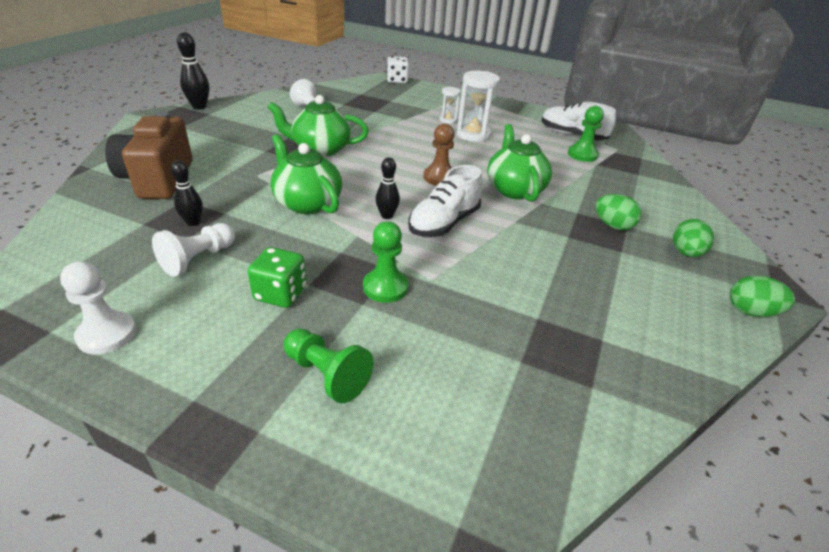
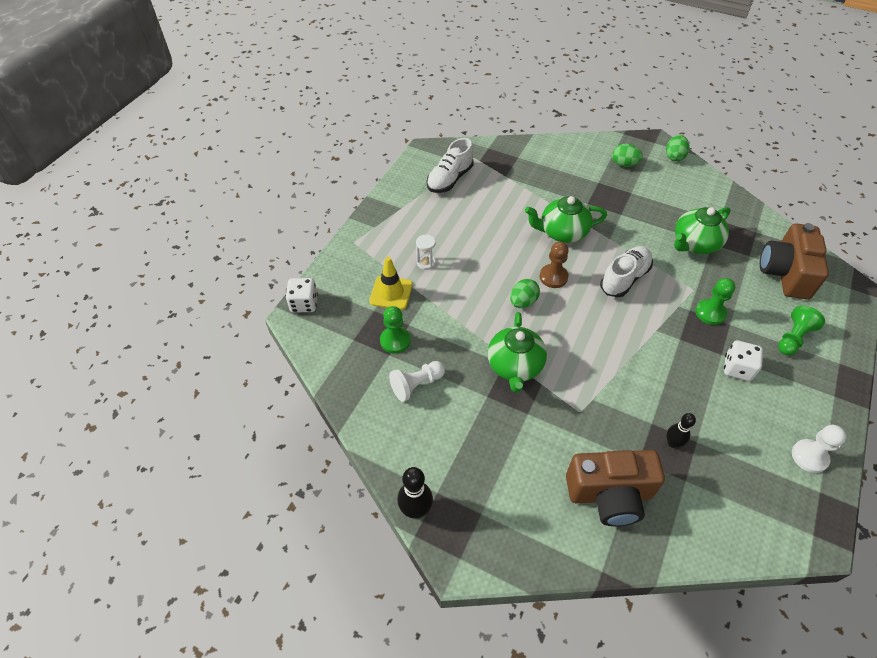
camera: 85 degrees left, 15 degrees up
white pawn [152,223,235,277] -> none
green dice [248,247,307,308] -> white dice [724,340,763,381]
green teapot [270,134,342,214] -> green teapot moved to [674,207,731,254]
black bowling pin [376,157,400,219] -> none
white shoe [408,165,482,237] -> white shoe turned 90 degrees counterclockwise [600,246,653,297]
white hourglass [457,71,500,142] -> none
green pawn [568,106,604,162] -> green pawn moved to [380,306,411,354]
green egg [595,194,642,230] -> green egg moved to [510,279,540,308]
none -> yellow traffic cone [369,257,413,310]
none -> brown camera [760,223,829,299]

